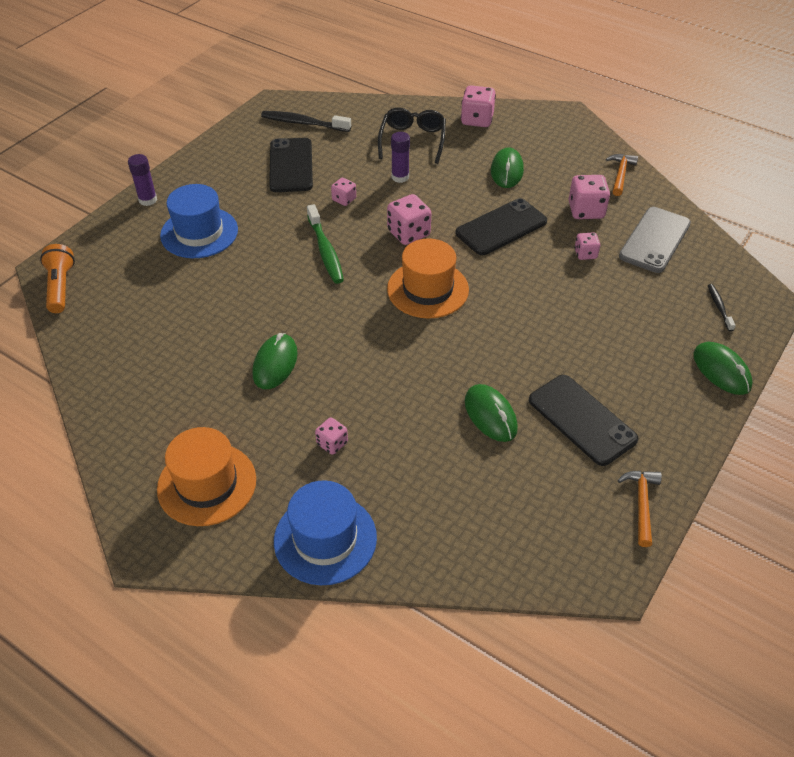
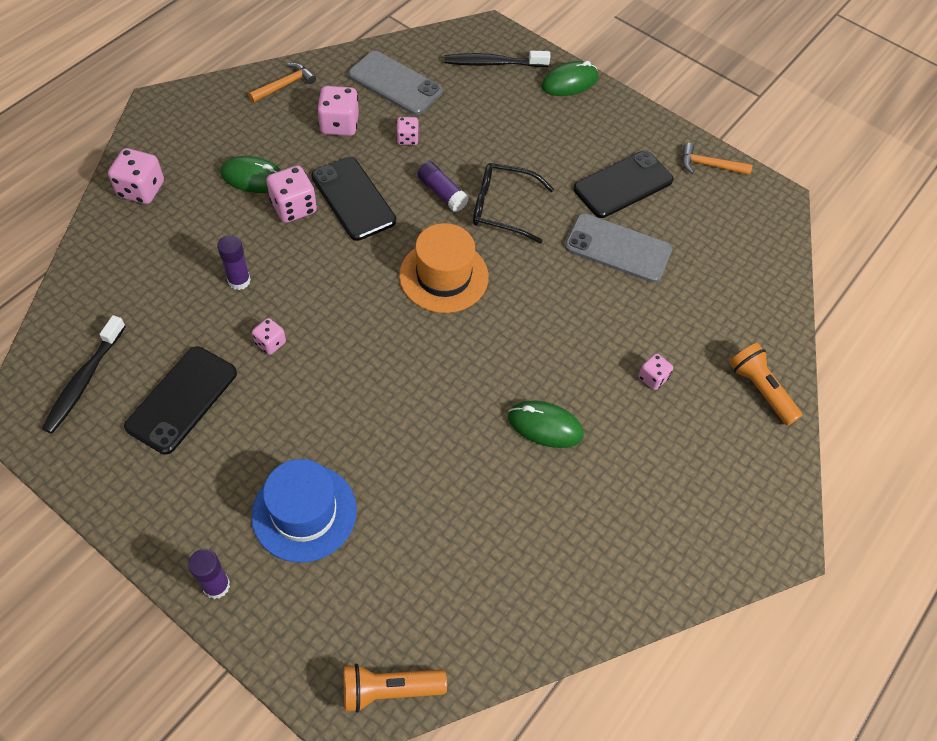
camera: 90 degrees left, 10 degrees up
orange hat [157,427,256,526] -> none
black phone [269,138,313,192] -> black phone turned 60 degrees counterclockwise [124,346,237,455]
blue hat [274,480,377,585] -> orange flashlight [729,343,802,426]
green toothbrush [307,204,344,284] -> none
black glasses [378,107,446,164] -> black glasses moved to [473,163,554,244]
pink dice [387,194,431,245] -> pink dice moved to [266,165,317,223]
green mouse [465,384,518,442] -> grey phone [564,213,672,283]
orange hammer [606,154,638,196] -> orange hammer turned 120 degrees clockwise [248,62,316,103]
black toothbrush [708,284,736,331] -> black toothbrush [444,51,550,67], size x1.80
none -> purple glue stick [417,161,469,212]

